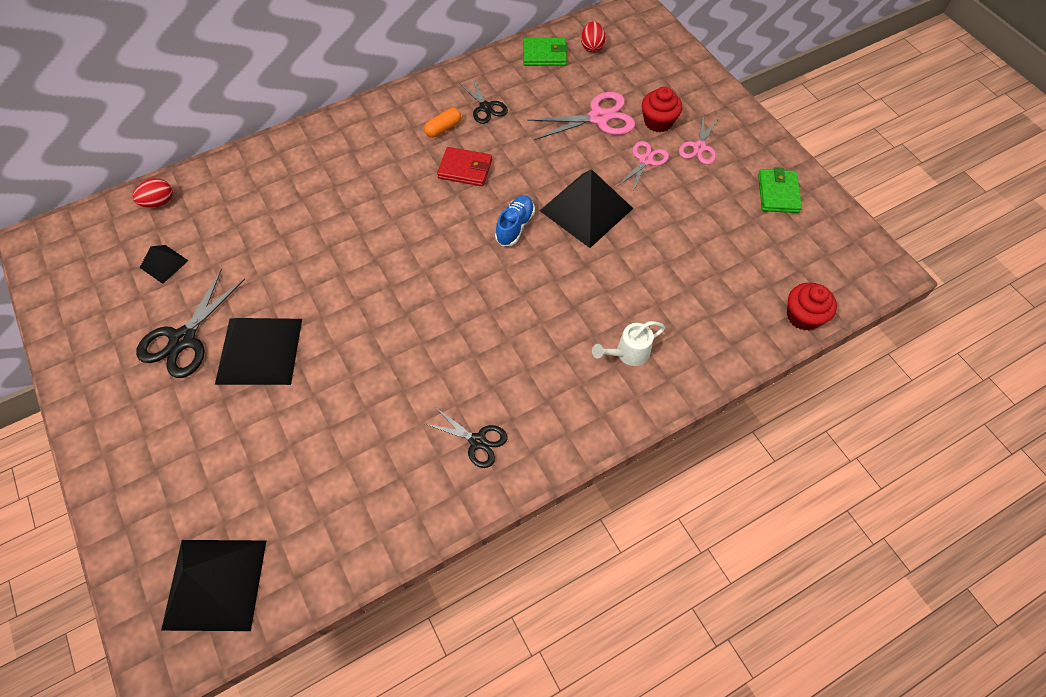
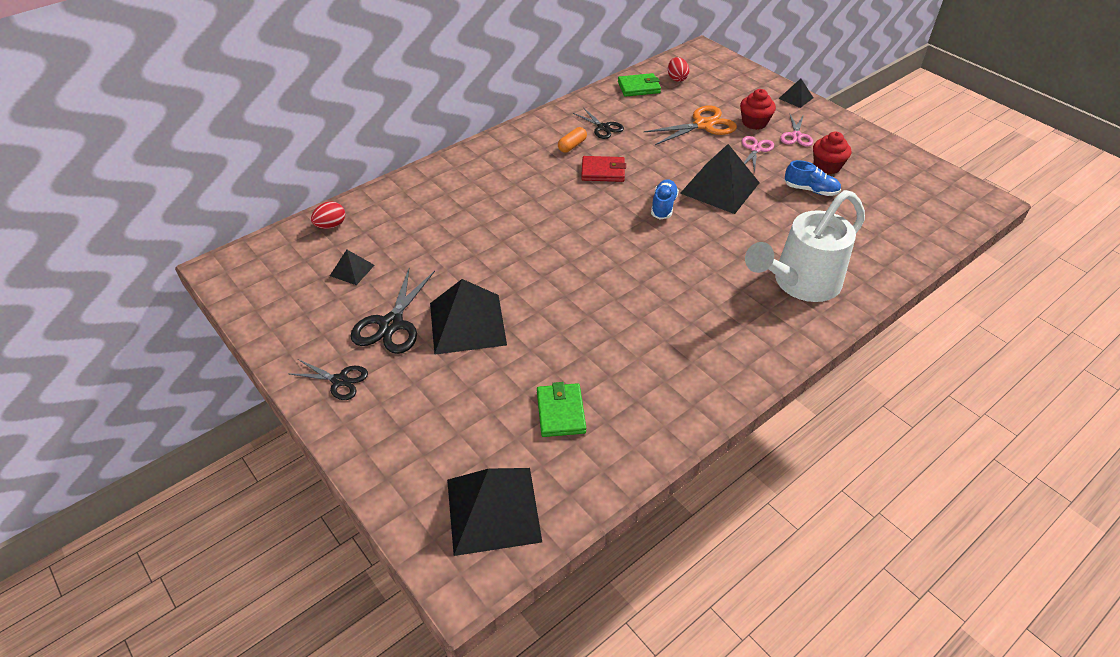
camera: 10 degrees left, 15 degrees down
black scissors [425,407,507,468] -> black scissors moved to [290,359,368,400]
pink scissors [527,92,635,140] -> orange scissors [644,105,737,145]
white watering can [592,321,666,366] -> white watering can [745,190,865,302], size x2.22
green wallet [758,167,802,213] -> green wallet moved to [537,382,586,437]
red cupcake [787,282,837,331] -> red cupcake moved to [813,131,851,174]
none -> black pyramid [778,79,813,108]
none -> blue shoe [784,160,841,196]

